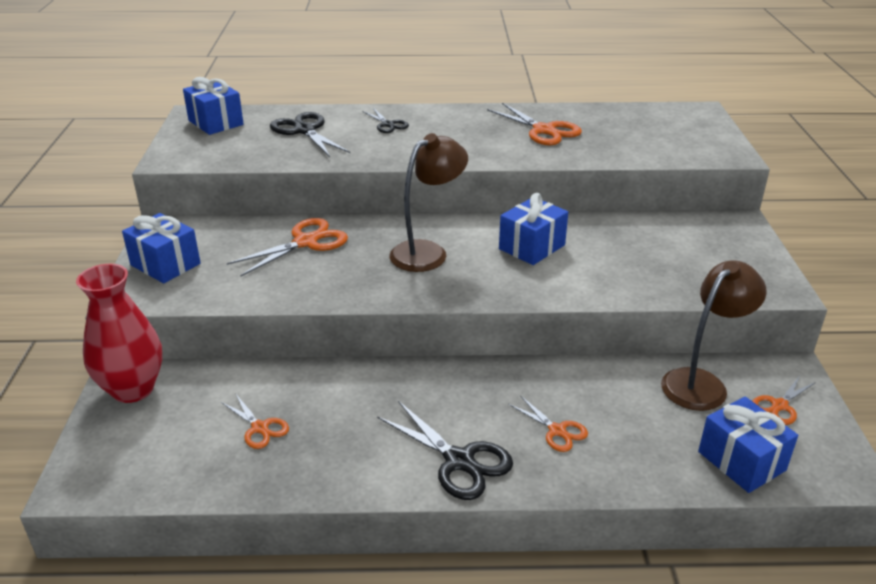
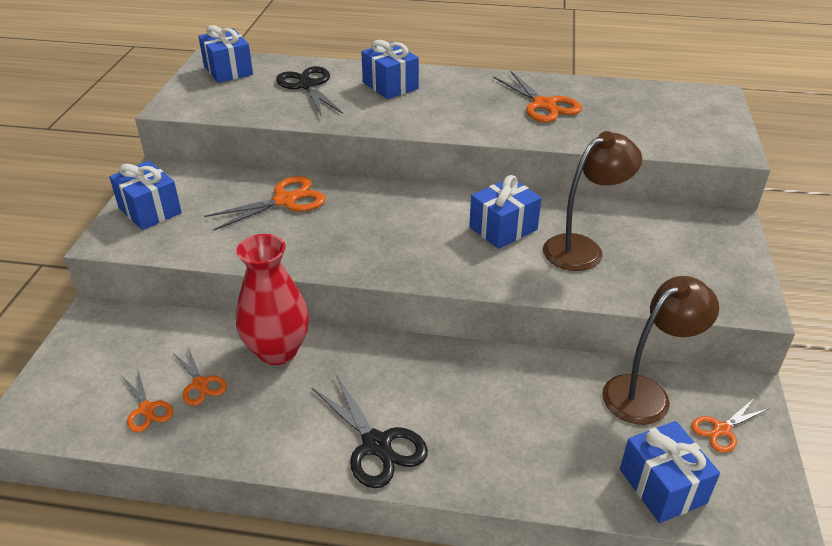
camera: 10 degrees right, 5 degrees up
red vase [76,264,162,403] -> red vase moved to [236,234,309,365]
black scissors [362,108,409,133] -> blue gift [361,40,419,99]
brown lamp [389,133,468,272] -> brown lamp moved to [543,131,642,271]
orange scissors [509,395,588,452] -> orange scissors moved to [121,371,173,432]

